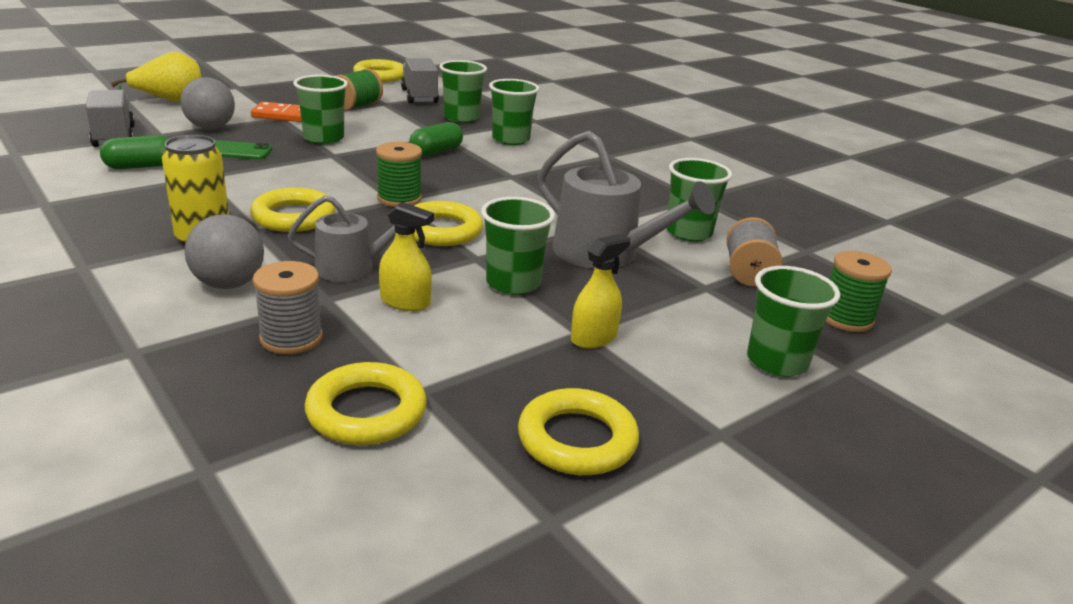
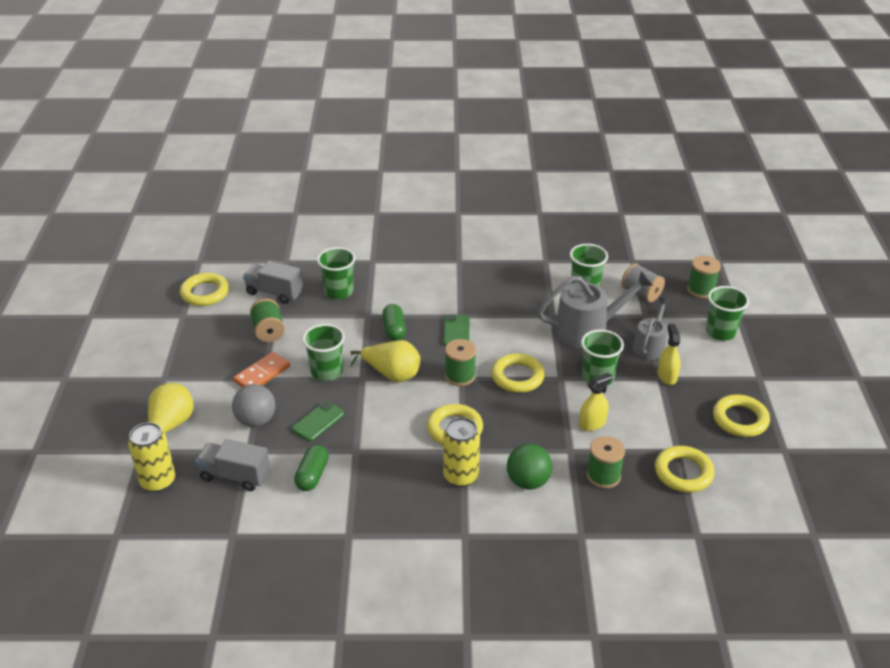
camera: 50 degrees left, 10 degrees up
grey ball [184,214,264,289] -> green ball [507,444,552,490]
grey spool [253,261,323,355] -> green spool [587,436,625,489]
grey watering can [288,195,412,282] -> grey watering can moved to [633,297,670,360]
green cup [489,79,539,145] -> none
none -> yellow can [128,422,175,492]
none -> yellow pear [350,340,420,382]
none -> green phone [444,315,470,346]

